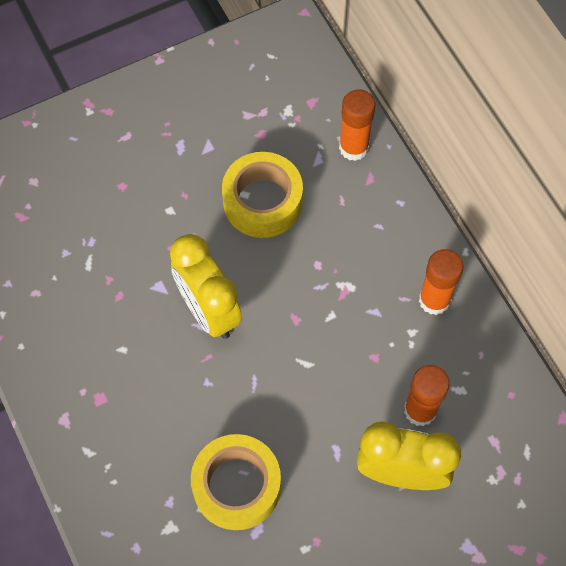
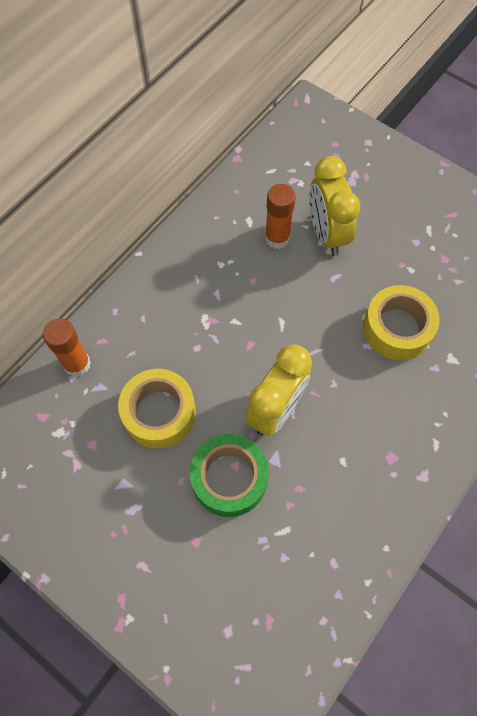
camera: 115 degrees left, 0 degrees up
orange glue stick [419,249,464,315] -> none
none -> green tape [190,434,269,517]

